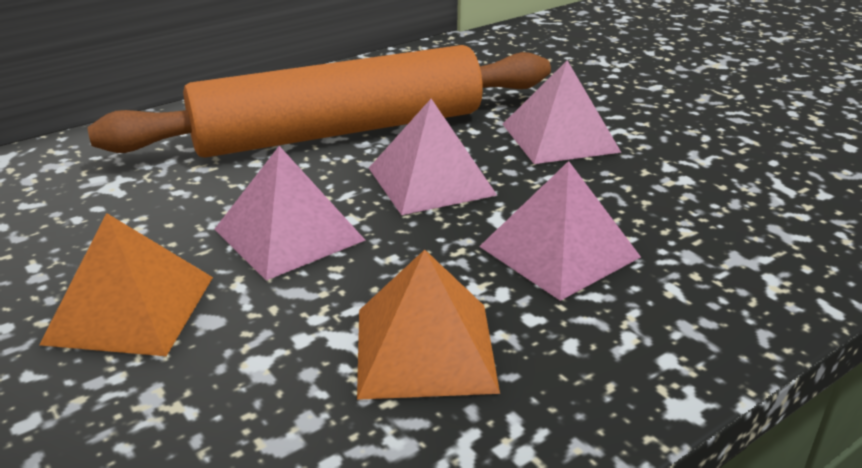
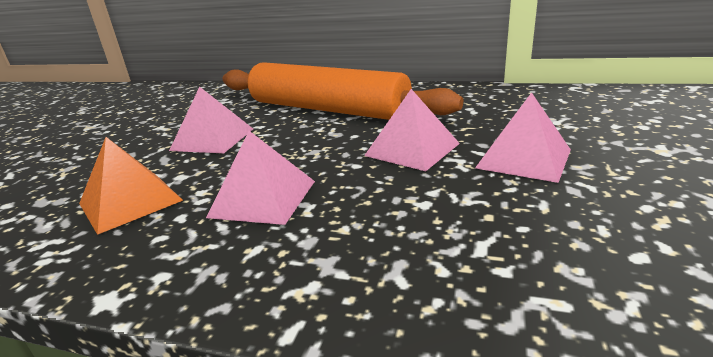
camera: 55 degrees right, 5 degrees down
orange pyramid [39,213,213,356] -> none
pink pyramid [369,99,497,215] -> pink pyramid moved to [475,92,571,183]

